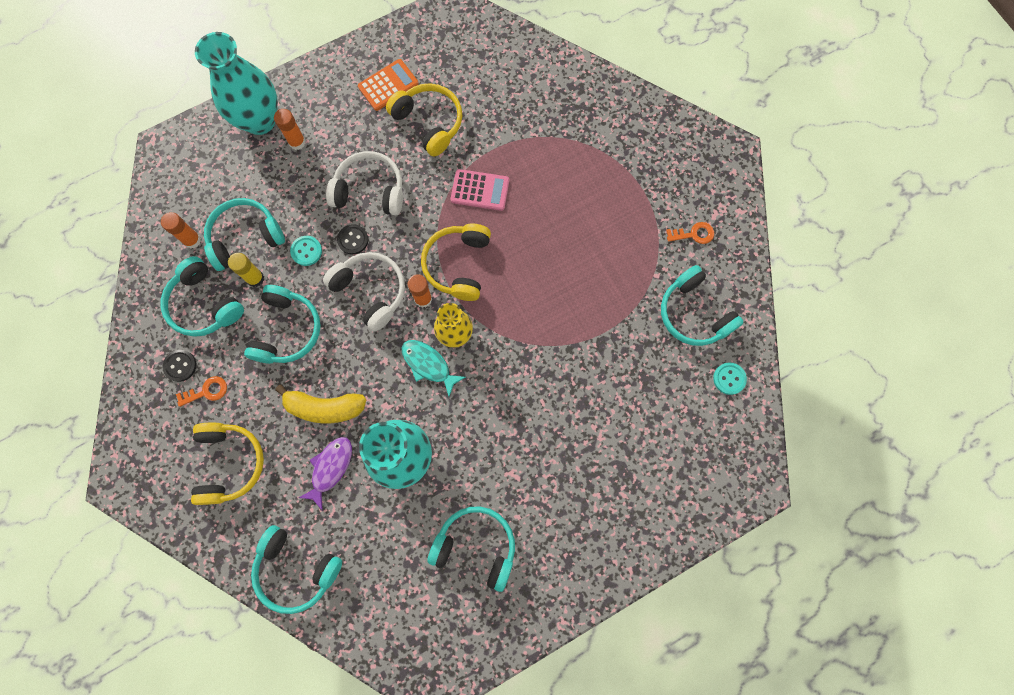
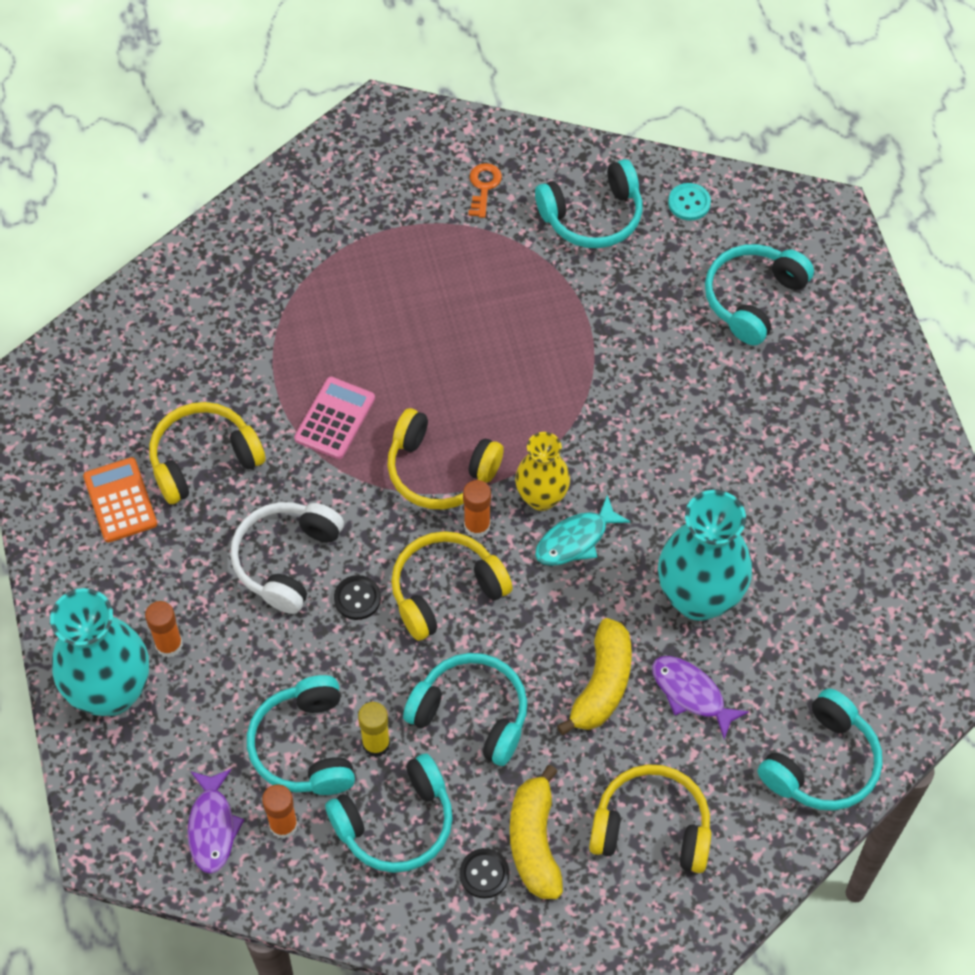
camera: 75 degrees left, 15 degrees down
orange key [176,376,227,407] -> yellow banana [510,765,563,899]
turquoise button [290,236,322,266] -> none
white headphones [323,252,405,332] -> yellow headphones [391,531,513,641]
turquoise headphones [427,506,515,592] -> turquoise headphones moved to [705,244,814,345]
none -> purple fish [188,769,244,874]

